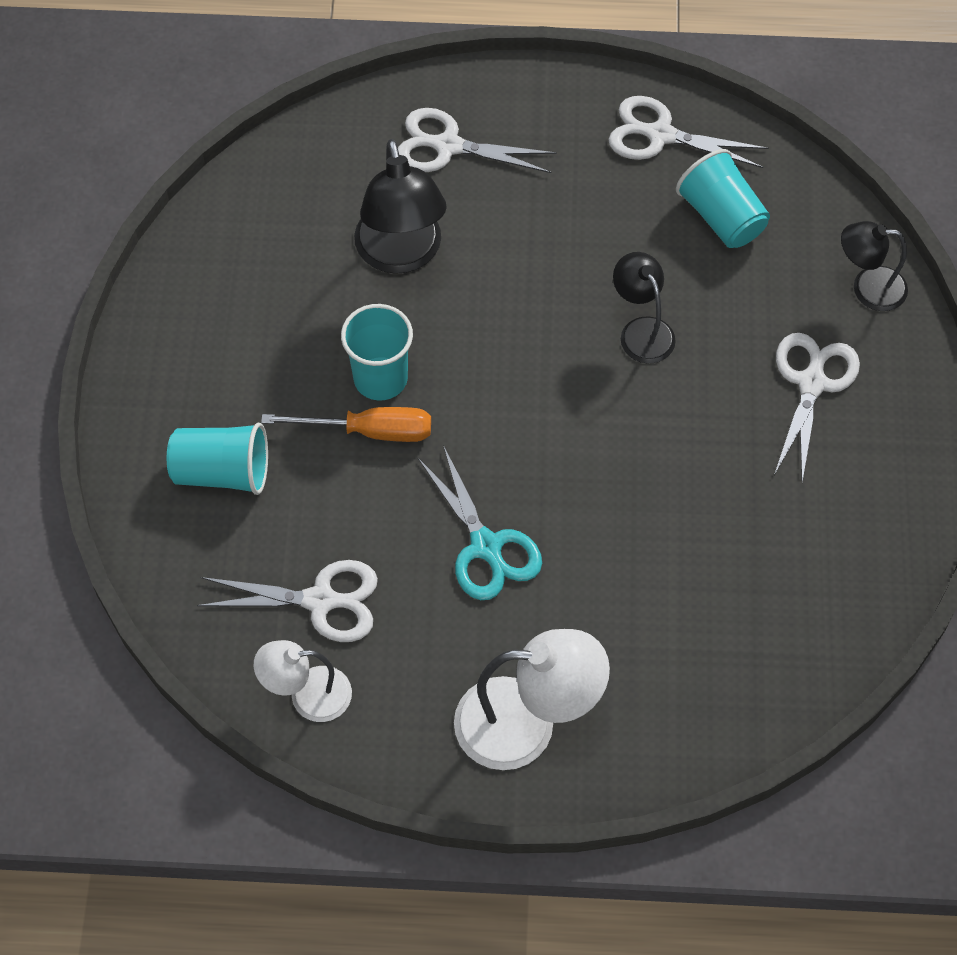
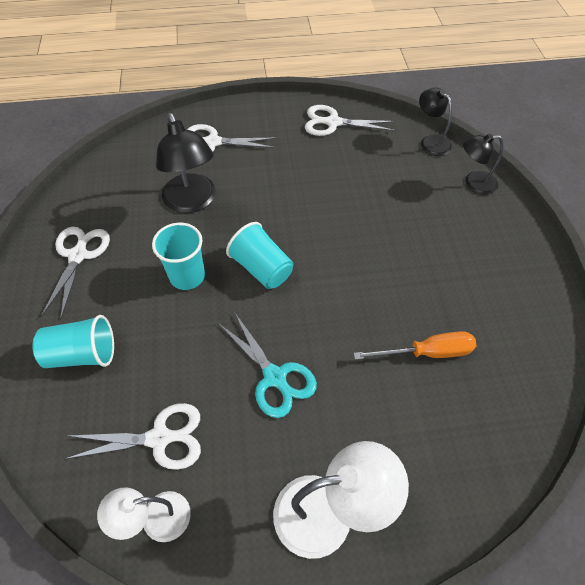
camera: 10 degrees left, 5 degrees down
orange screwdriver [261,407,431,442] -> orange screwdriver moved to [353,331,476,360]
black lamp [613,252,676,364] -> black lamp moved to [419,88,452,156]
turquoise cup [676,149,770,248] -> turquoise cup moved to [226,222,293,289]
white scissors [774,333,860,482] -> white scissors moved to [41,227,110,319]

